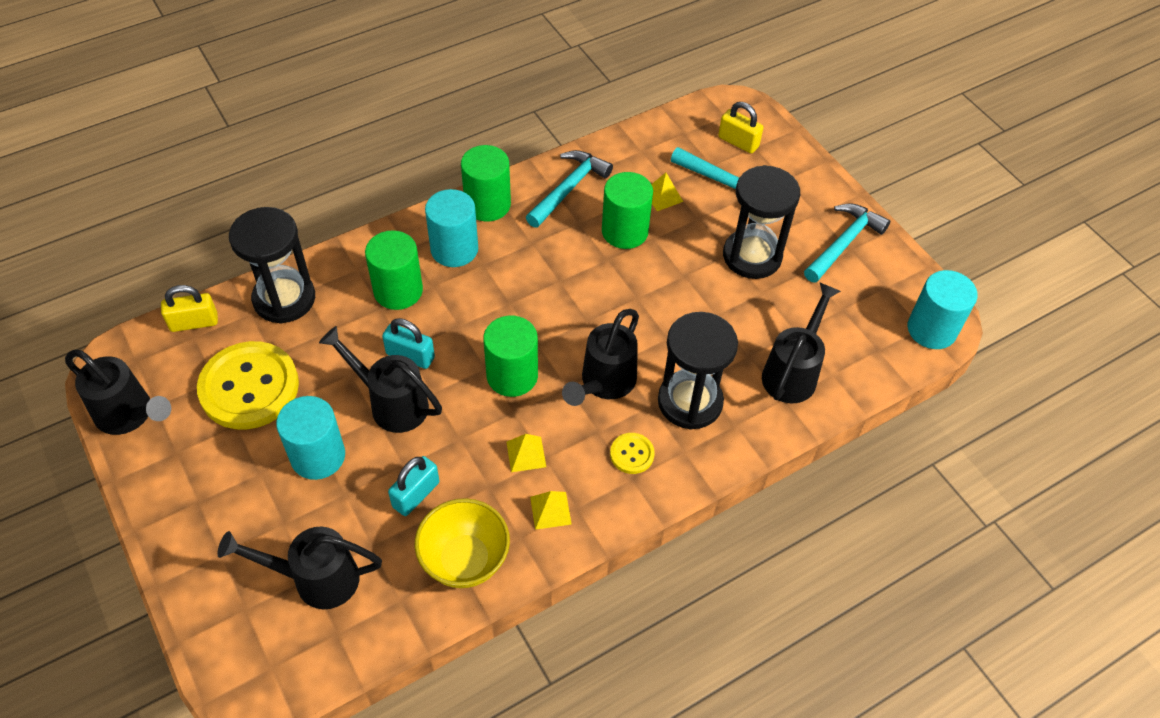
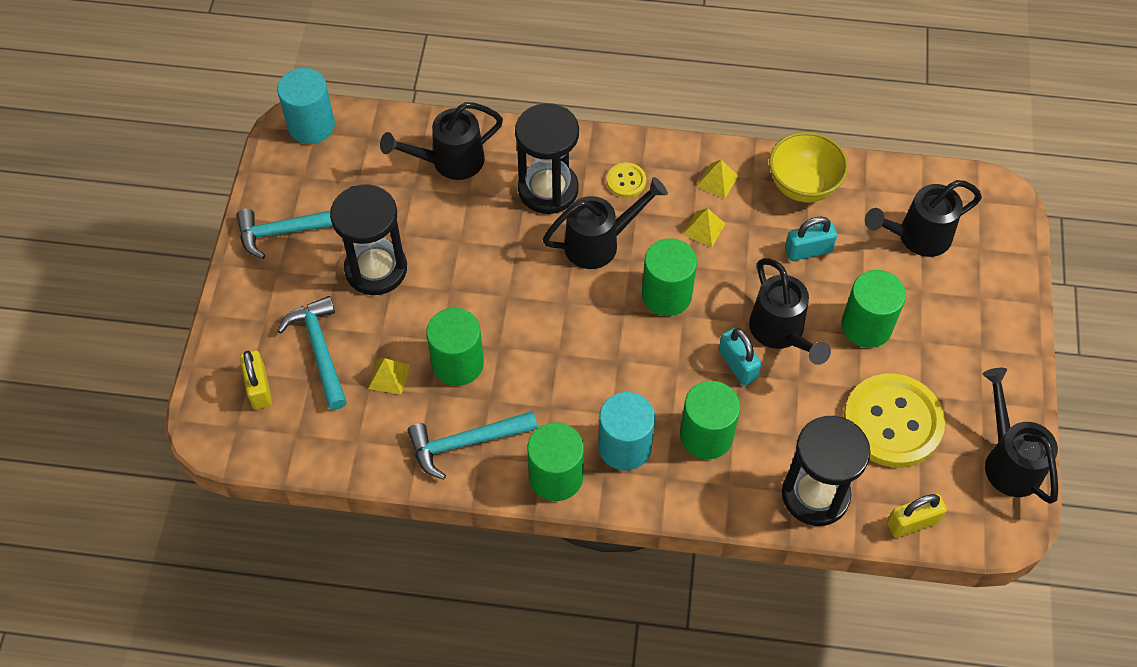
camera: 140 degrees left, 5 degrees up
yellow padlock [161,285,218,332] -> yellow padlock turned 45 degrees counterclockwise [887,494,947,538]
black watering can [217,526,382,609] -> black watering can turned 120 degrees clockwise [865,180,982,257]
turquoise cylinder [276,396,345,480] -> green cylinder [841,270,906,348]

